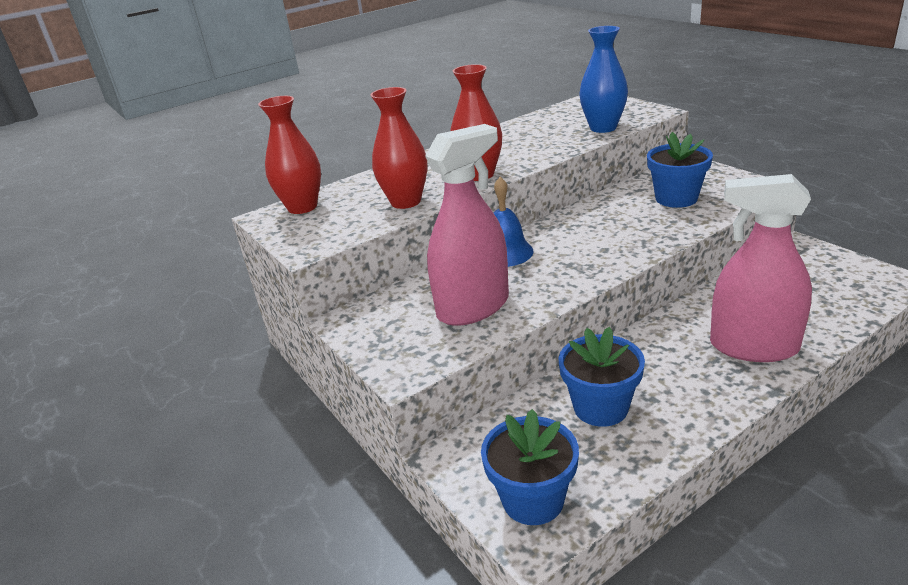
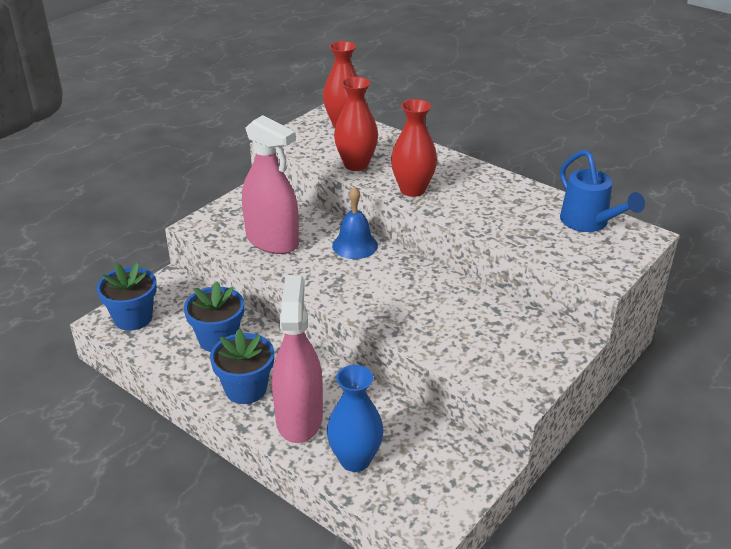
camera: 70 degrees right, 5 degrees up
blue vase [579,26,628,133] -> blue vase moved to [327,365,384,472]
blue flower pot [647,132,713,208] -> blue flower pot moved to [210,329,274,404]
none -> blue watering can [560,150,645,232]

